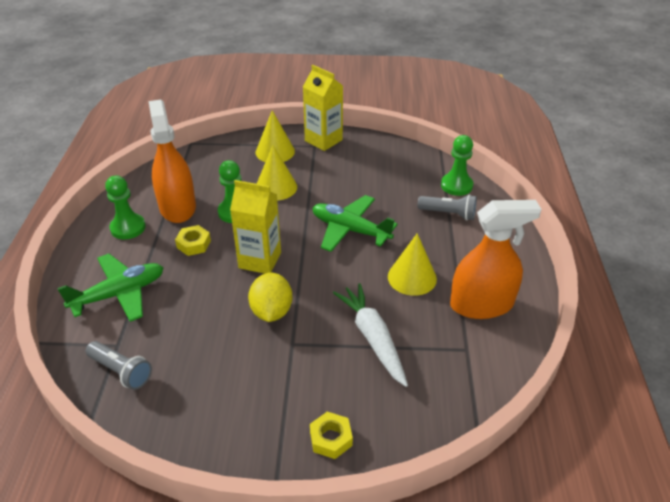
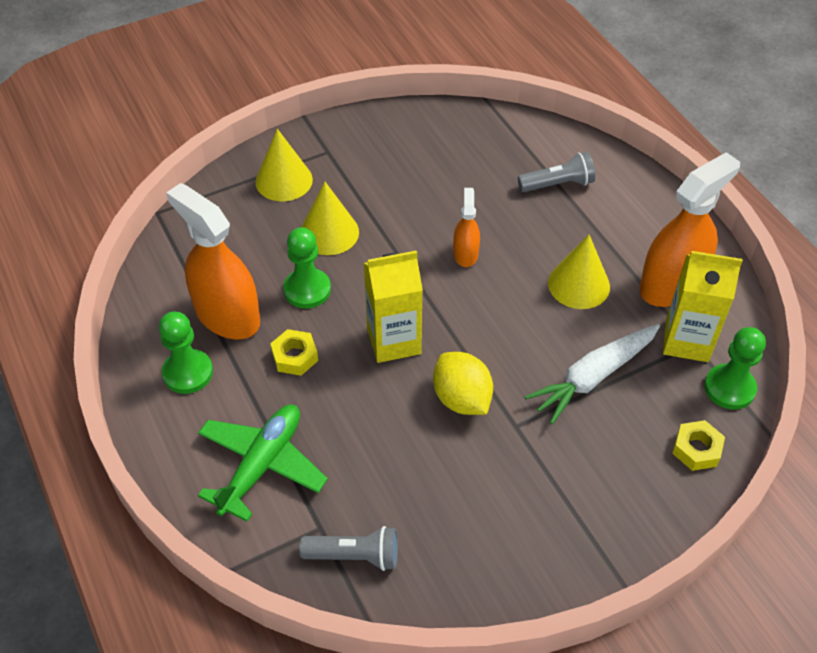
camera: 30 degrees left, 10 degrees up
yellow carton [303,65,343,151] -> yellow carton moved to [663,251,743,362]
yellow nut [310,412,353,459] -> yellow nut moved to [672,420,725,471]
green plane [313,195,397,252] -> orange spray bottle [453,188,480,267]
white carrot [333,283,408,387] -> white carrot turned 75 degrees counterclockwise [525,324,660,424]
green pawn [441,135,473,196] -> green pawn moved to [704,327,766,410]

